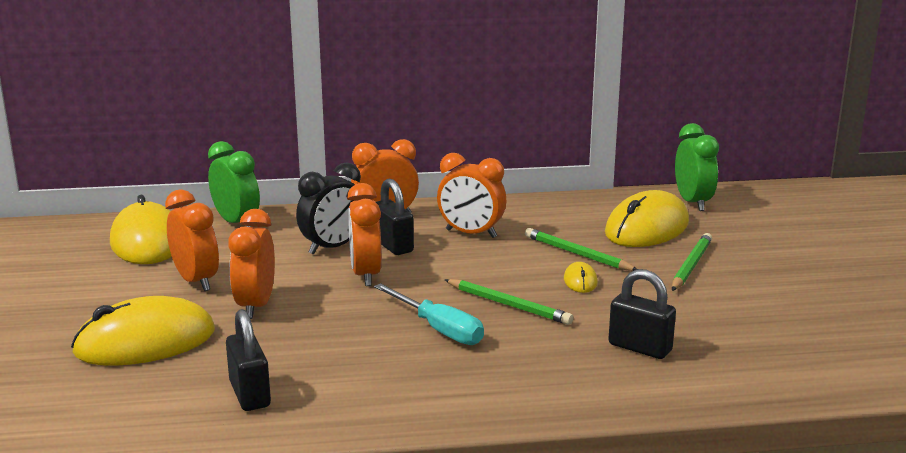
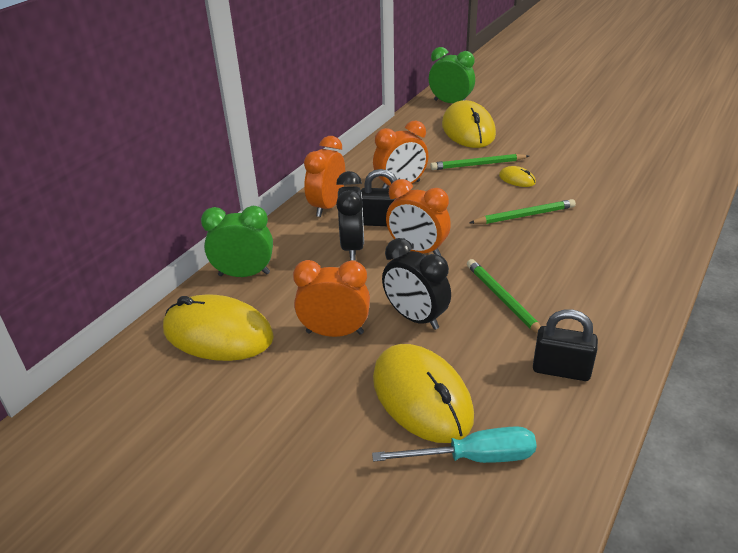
camera: 50 degrees left, 15 degrees up
yellow mouse [71,296,215,366] -> yellow mouse turned 45 degrees counterclockwise [373,344,474,443]
orange clock [228,209,275,319] -> black clock [382,238,451,330]
turquoise screwdriver [374,283,484,345] -> turquoise screwdriver moved to [372,426,537,463]
black padlock [609,269,676,359] -> none
green pencil [672,233,712,291] -> green pencil moved to [467,259,541,334]

